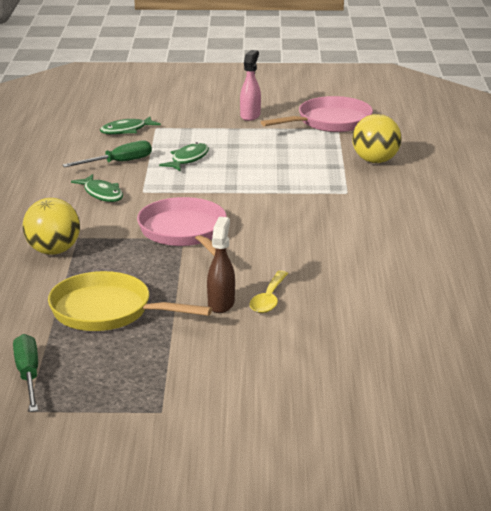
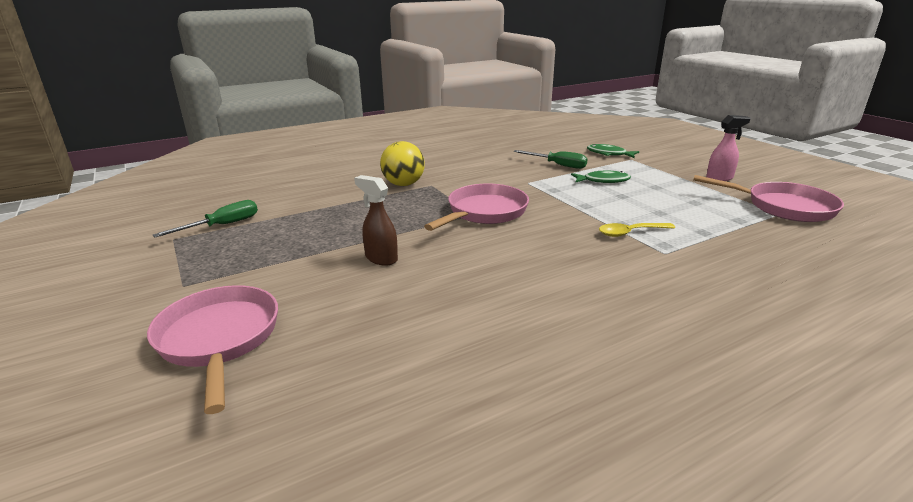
camera: 60 degrees right, 0 degrees up
yellow pan [48,271,212,331] -> none
green fish [71,174,123,202] -> none
brown spray bottle [207,217,235,313] -> brown spray bottle turned 120 degrees counterclockwise [354,175,398,266]
yellow spoon [250,271,288,313] -> yellow spoon moved to [599,223,675,237]
yellow ball [352,114,402,163] -> none
none -> pink pan [147,285,278,414]

